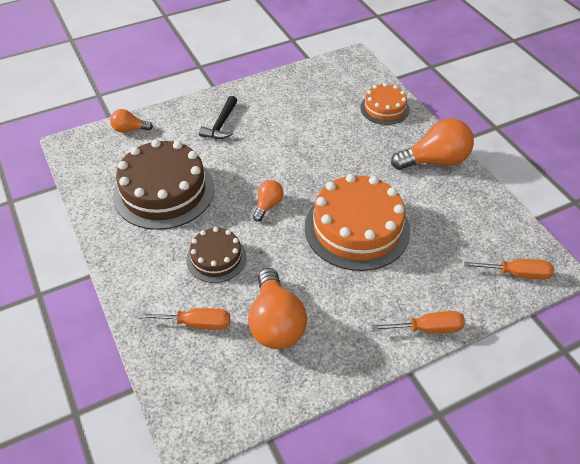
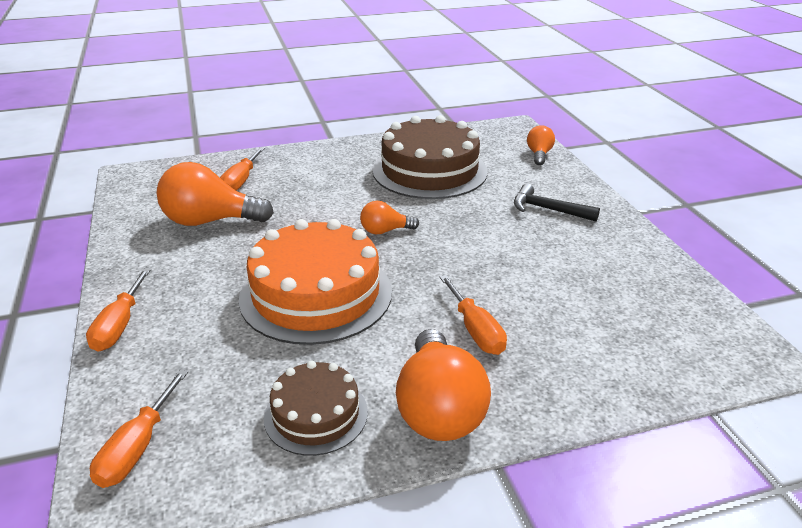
camera: 100 degrees right, 15 degrees down
brown cake [186,227,247,283] -> brown cake moved to [264,361,368,456]
orange light bulb [253,180,283,222] -> orange light bulb turned 135 degrees clockwise [360,201,419,234]
orange cake [360,83,409,125] -> none
none -> orange screwdriver [440,275,507,355]

